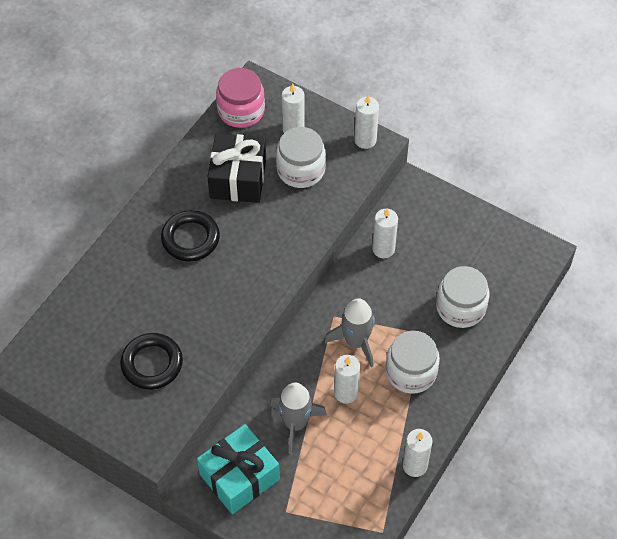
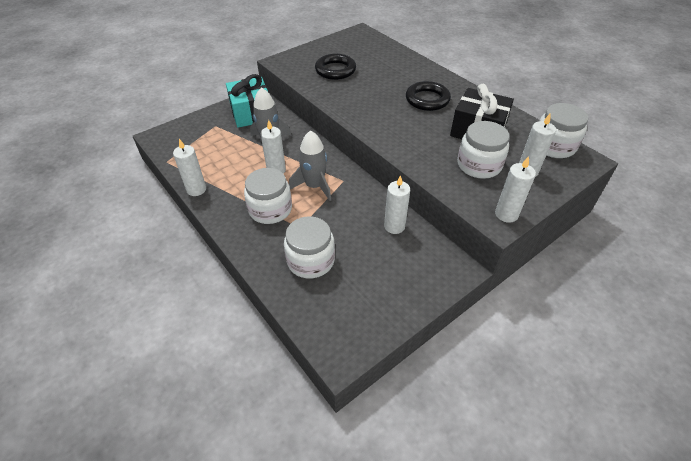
camera: 110 degrees right, 10 degrees down
pink jar [216,68,265,128] -> white jar [540,103,588,158]

